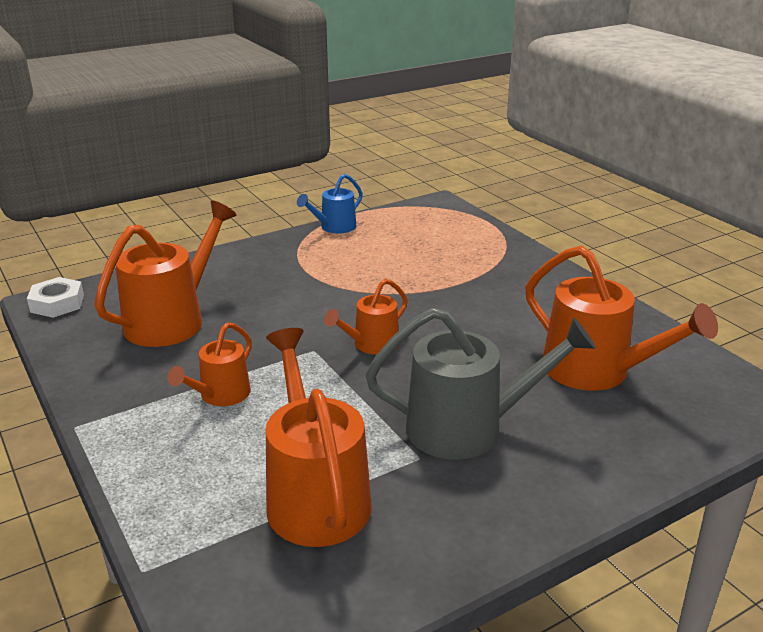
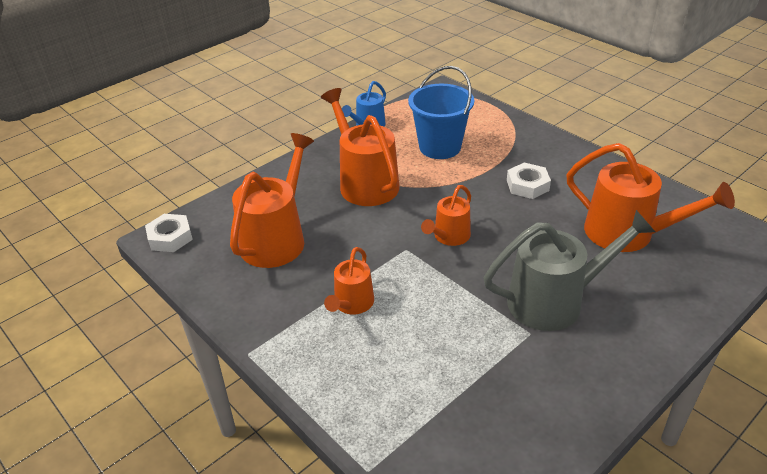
camera: 10 degrees left, 10 degrees up
orange watering can [266,328,372,547] -> orange watering can moved to [321,88,399,206]
none -> blue bucket [408,66,474,159]
none -> white nut [507,163,551,199]

